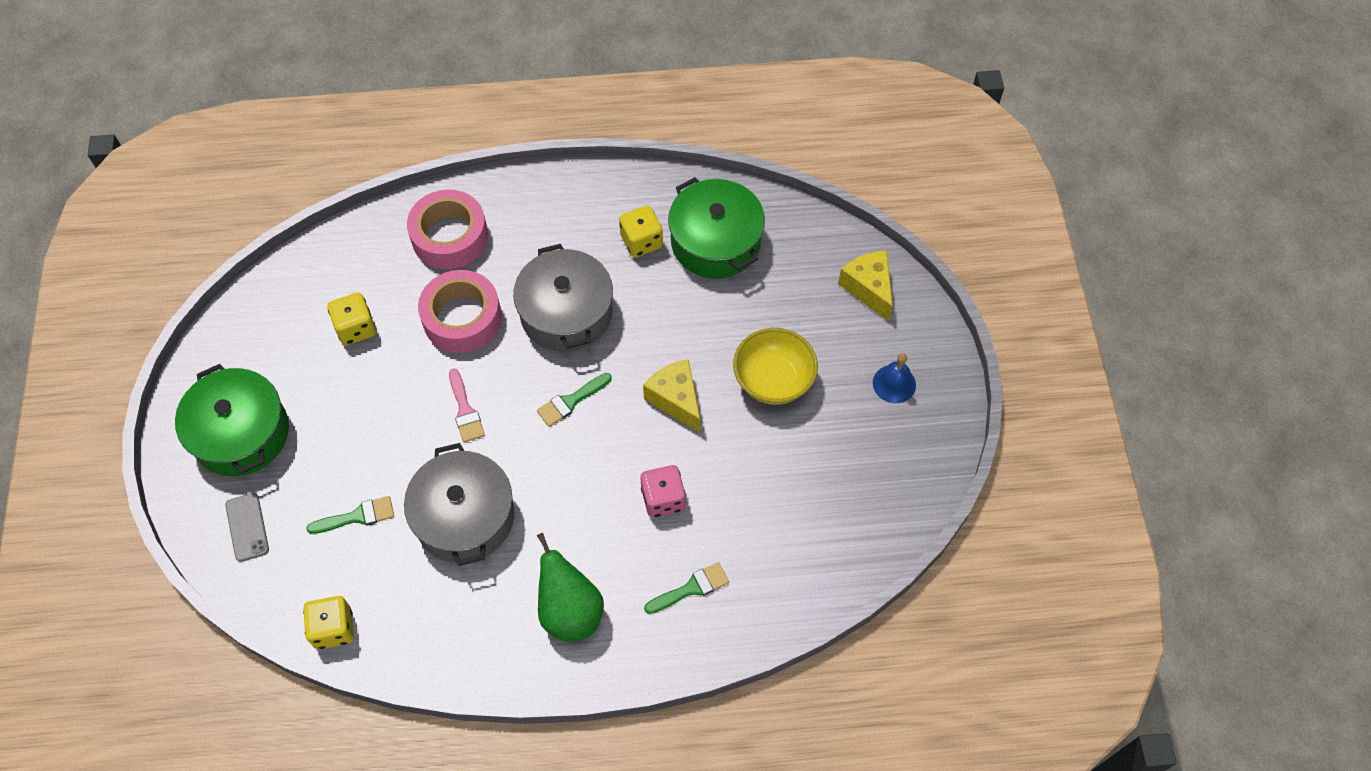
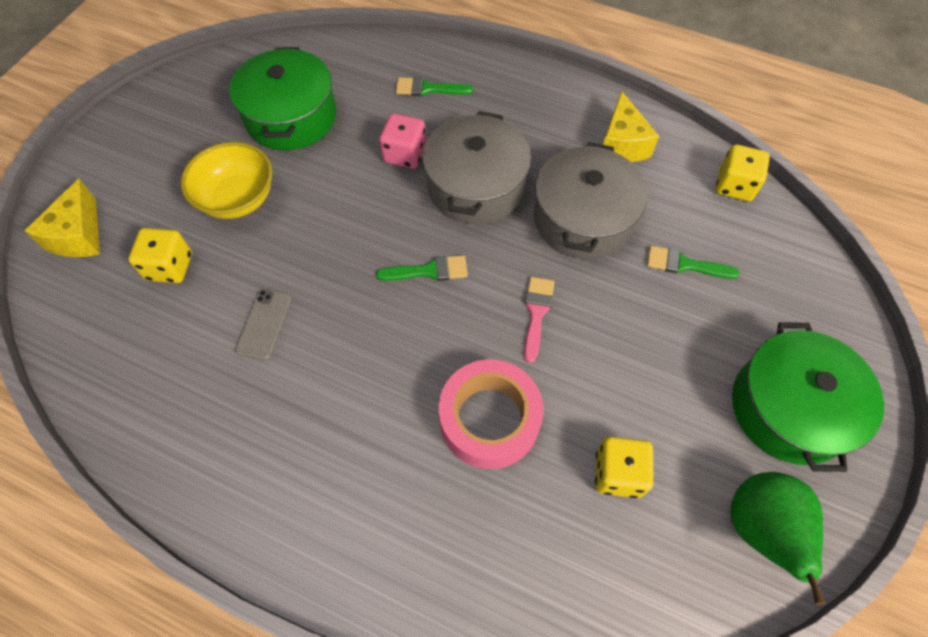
camera: 150 degrees left, 0 degrees up
grey phone [225,493,269,562] -> grey phone moved to [235,289,292,360]
pink tape [407,190,488,269] -> none
grey pot [513,244,613,352] -> grey pot moved to [423,111,531,224]
green pear [537,533,604,642] -> green pear moved to [731,472,826,605]
yellow dice [619,205,663,258] -> yellow dice moved to [128,228,192,283]
yellow cheese [643,359,700,432] -> yellow cheese moved to [603,91,659,162]
green pot [668,177,765,279] -> green pot moved to [229,47,336,150]
blue bell [873,353,916,403] -> none

